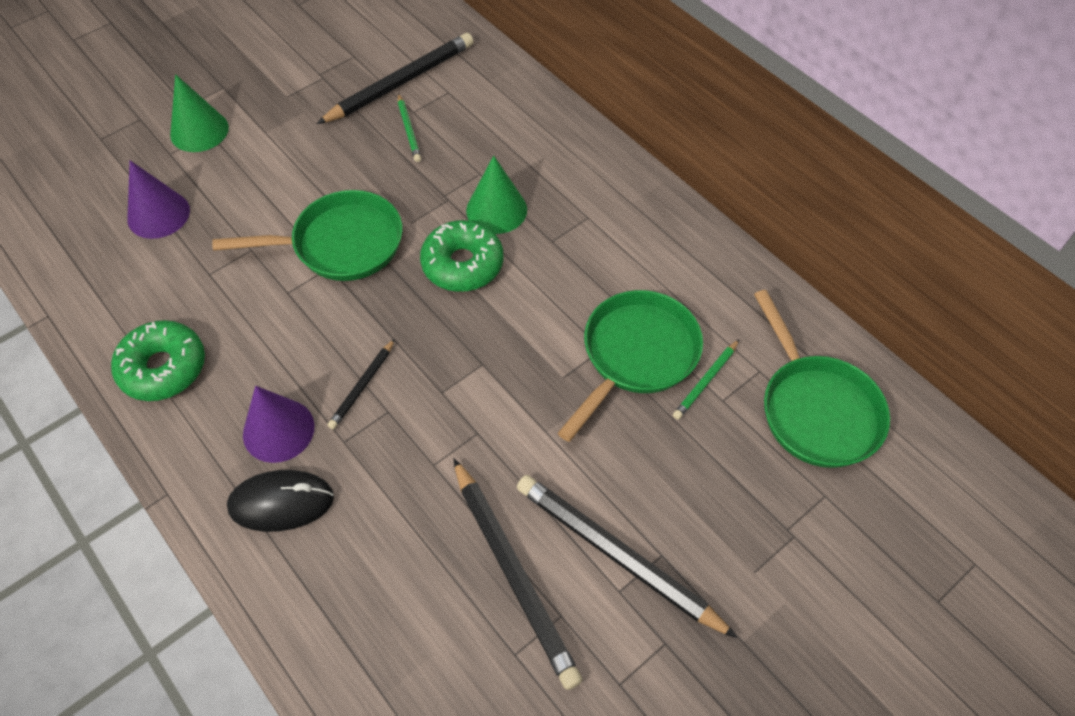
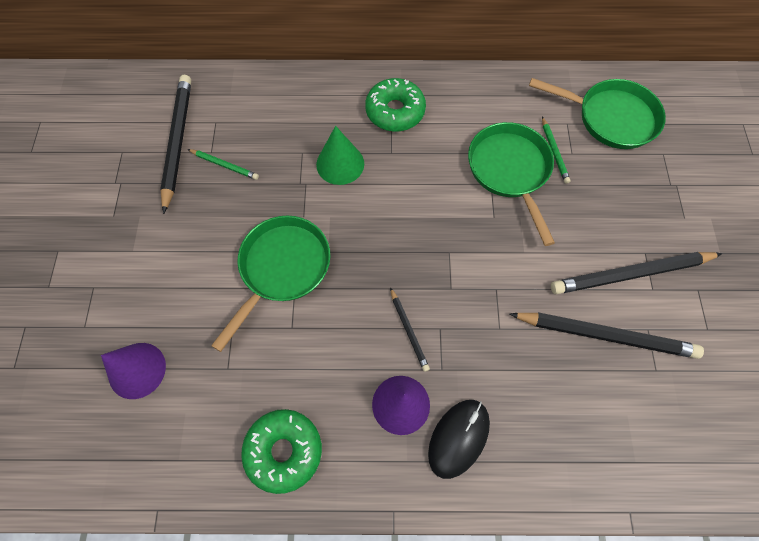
camera: 50 degrees left, 10 degrees up
green cone [170,74,229,152] -> none
green donut [420,220,504,292] -> green donut moved to [365,78,426,132]

